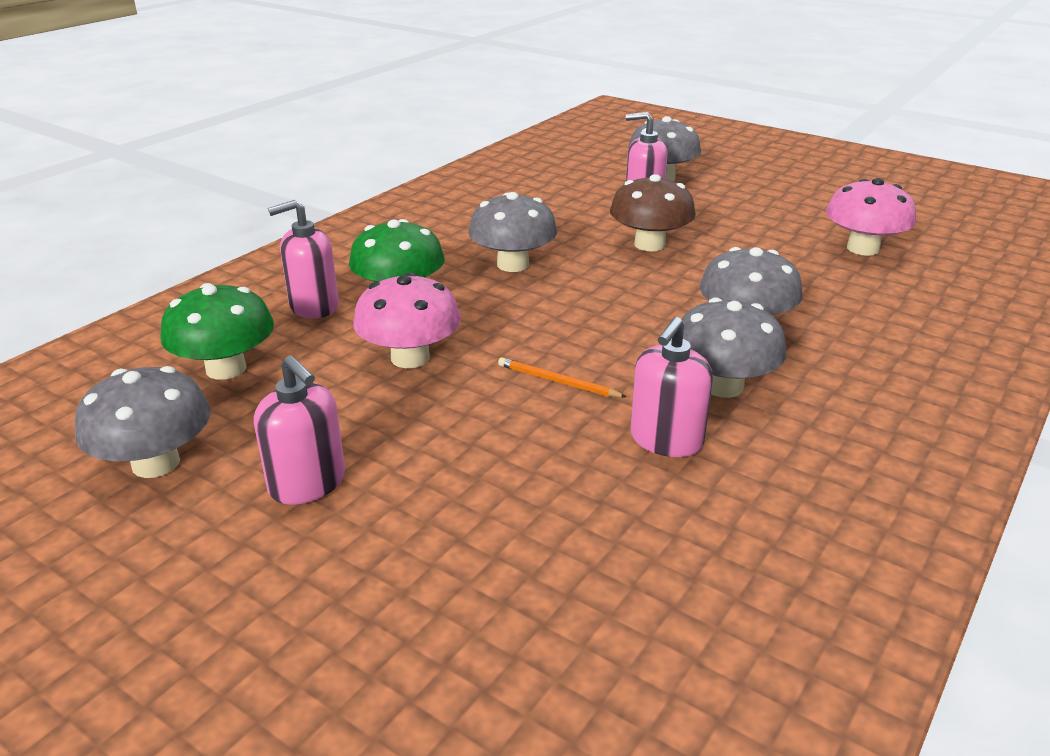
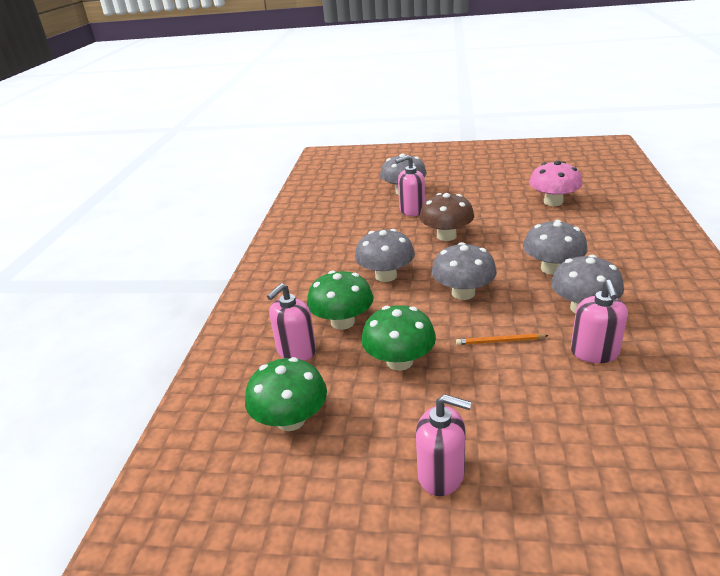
camera: 25 degrees left, 0 degrees up
grey mushroom [75,366,210,478] -> grey mushroom moved to [432,242,497,300]
pink mushroom [353,272,461,368] -> green mushroom [361,305,436,371]

